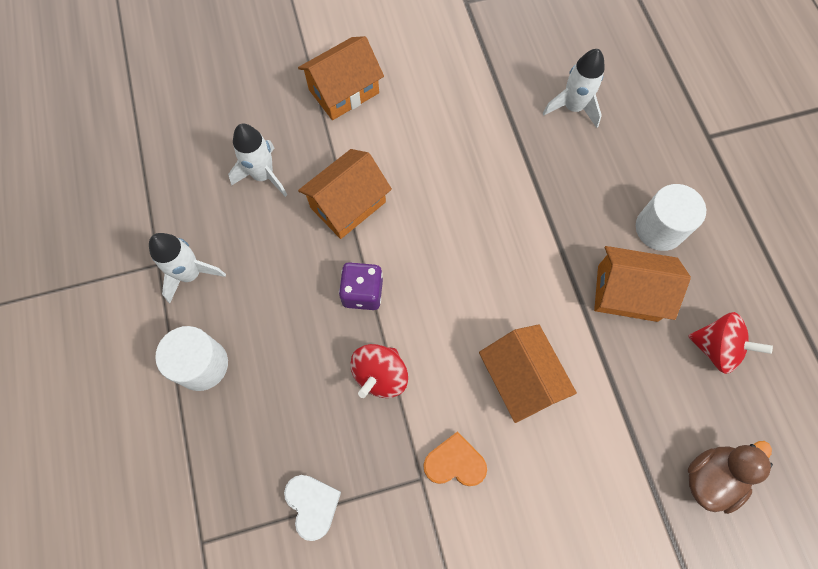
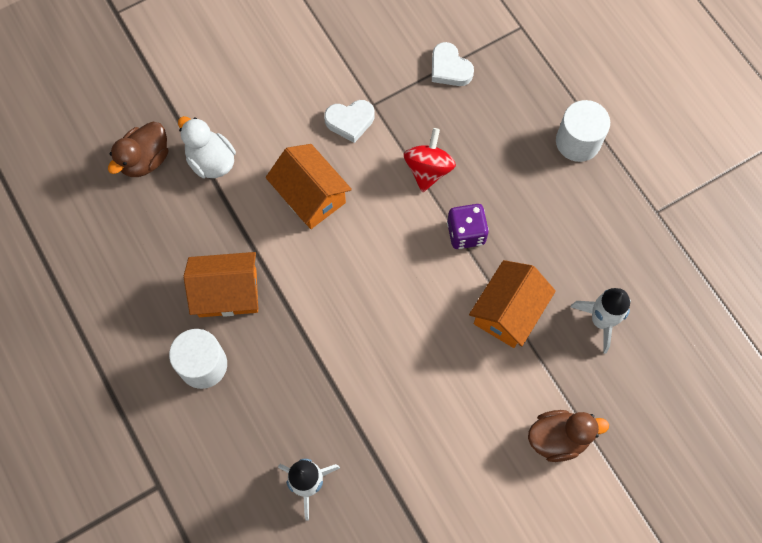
camera: 165 degrees right, 0 degrees up
white rocket [149,233,226,303] -> none
orange house [298,36,384,120] -> brown duck [528,410,609,462]
orange heart [423,431,487,486] -> white heart [324,100,374,143]
red spinning top [688,312,773,374] -> none
none -> white duck [178,116,236,178]

